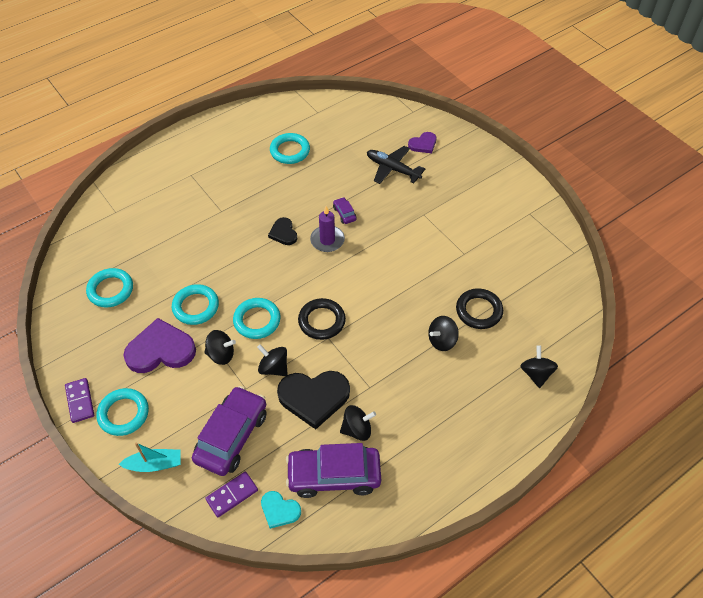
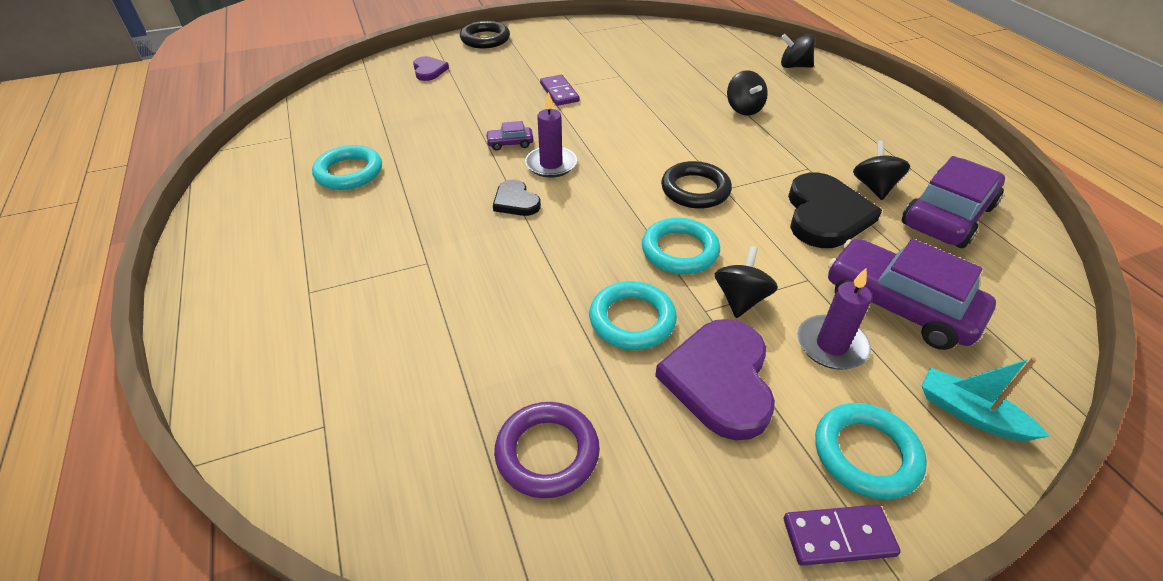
camera: 75 degrees left, 10 degrees down
turquoise ring [86,268,133,308] -> purple ring [494,402,600,498]
turquoise boat [119,443,181,472] -> turquoise boat turned 60 degrees counterclockwise [921,357,1049,441]
purple domino [205,472,258,517] -> purple domino moved to [540,75,579,106]
black spinning top [257,345,288,376] -> none
turquoise heart [261,491,301,529] -> none
black heart [268,217,297,245] -> black heart turned 60 degrees clockwise [493,180,541,216]
purple car [286,443,381,498] -> purple car turned 150 degrees counterclockwise [902,156,1005,248]
black plane [367,146,425,184] -> none
black ring [456,288,503,329] -> black ring moved to [460,21,510,48]
none -> purple candle [797,268,872,370]

